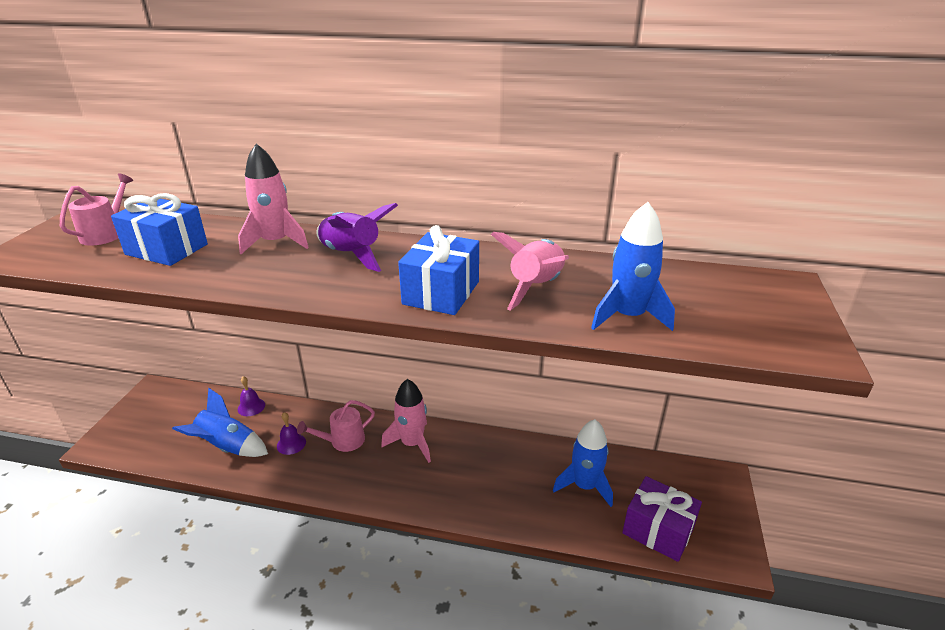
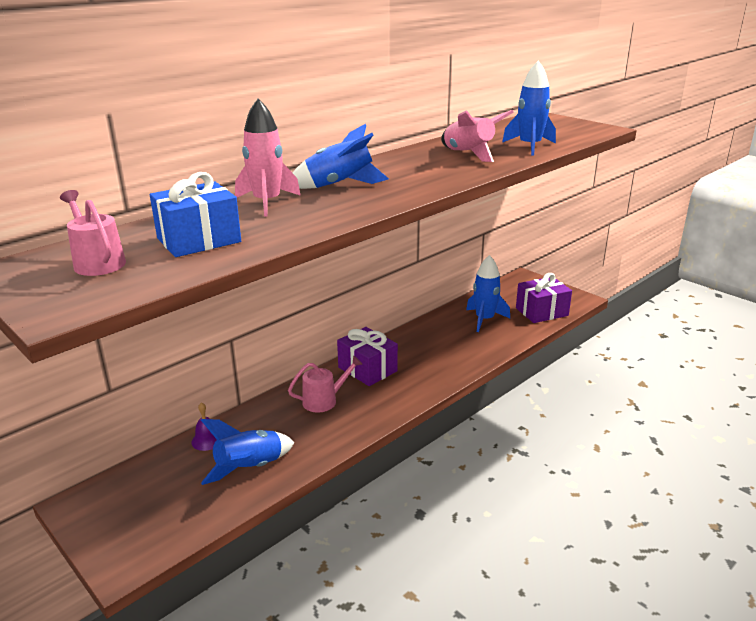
camera: 55 degrees left, 5 degrees down
purple bell [277,412,306,455] -> none
pink watering can [297,400,375,452] -> pink watering can turned 120 degrees counterclockwise [288,355,362,413]
purple rocket [316,203,398,272] -> blue rocket [292,124,389,189]
pink rocket [381,379,431,463] -> purple gift [337,327,398,386]
blue gift [398,225,479,315] -> none

